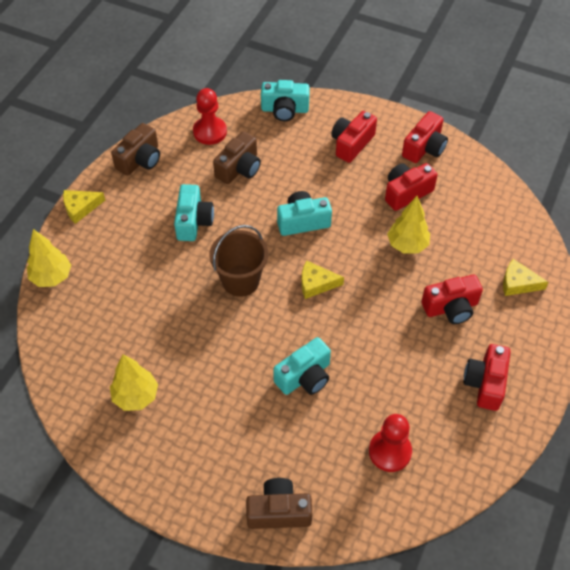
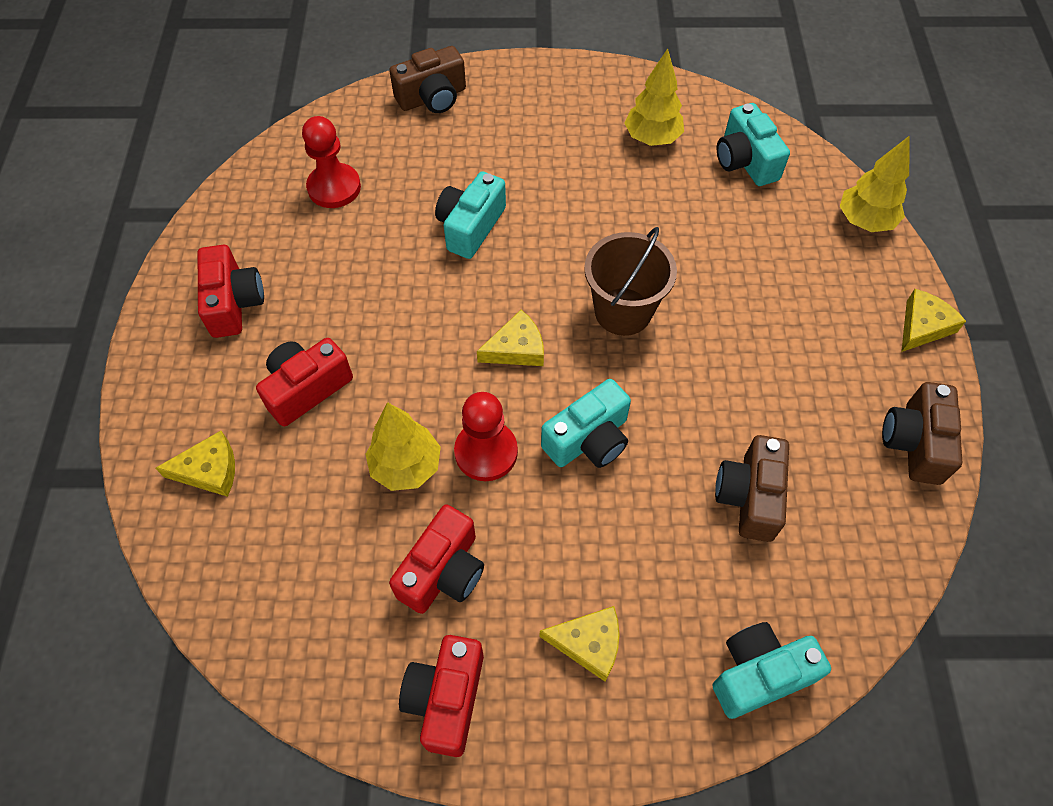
camera: 155 degrees right, 5 degrees up
turquoise camera [174,184,214,241] -> turquoise camera moved to [717,103,790,186]
red pawn [193,88,227,145] -> red pawn moved to [454,392,518,481]
red camera [331,111,377,163] -> yellow cheese [539,606,620,682]

